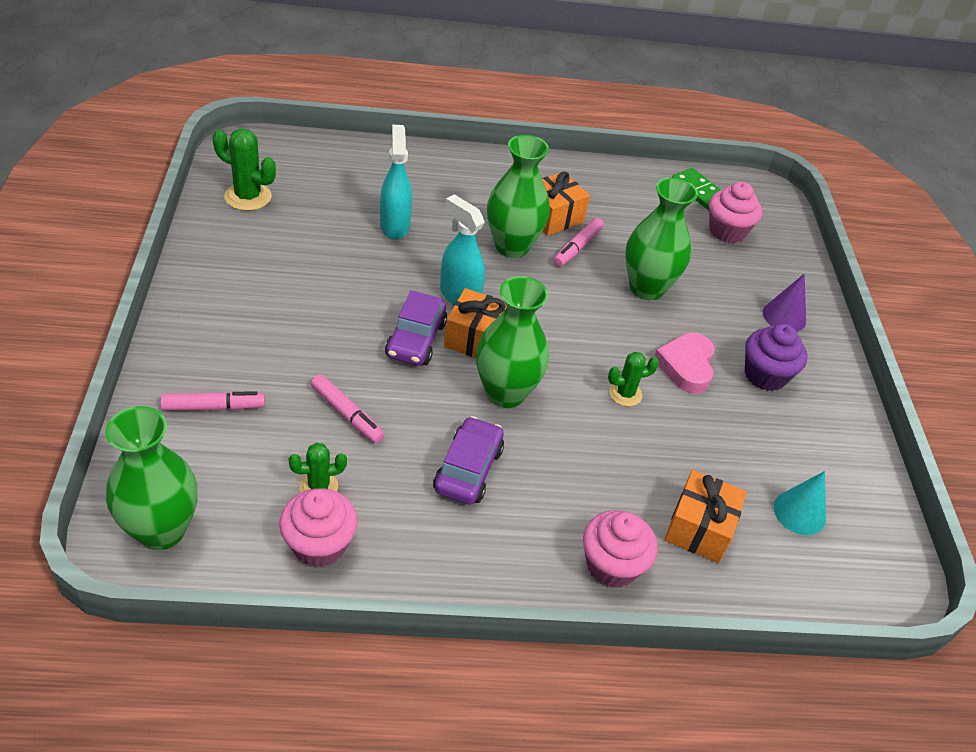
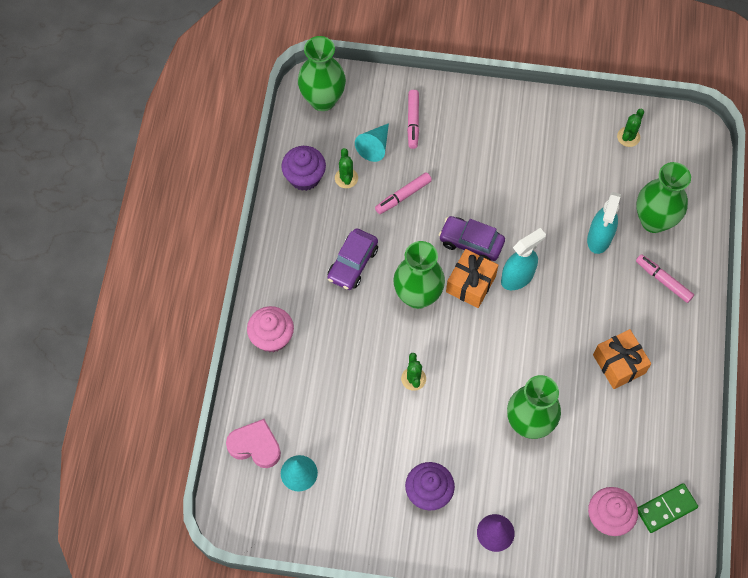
camera: 105 degrees right, 20 degrees up
green cactus [213,128,276,211] -> green cactus [617,109,644,147], size x0.64
pink cupcake [279,488,358,568] -> purple cupcake [281,146,326,191]
turquoise spray bottle [380,125,412,239] -> turquoise spray bottle turned 105 degrees clockwise [587,192,621,254]
purple car [433,416,504,505] -> purple car turned 90 degrees clockwise [327,228,378,290]
green vase [487,135,550,258] -> green vase moved to [636,162,691,233]
pink marker [553,218,604,267] -> pink marker moved to [636,254,694,303]
pink heart [654,333,715,394] -> pink heart moved to [226,419,281,468]
orange gift [664,470,747,563] -> none
none -> turquoise cone [355,123,389,162]

